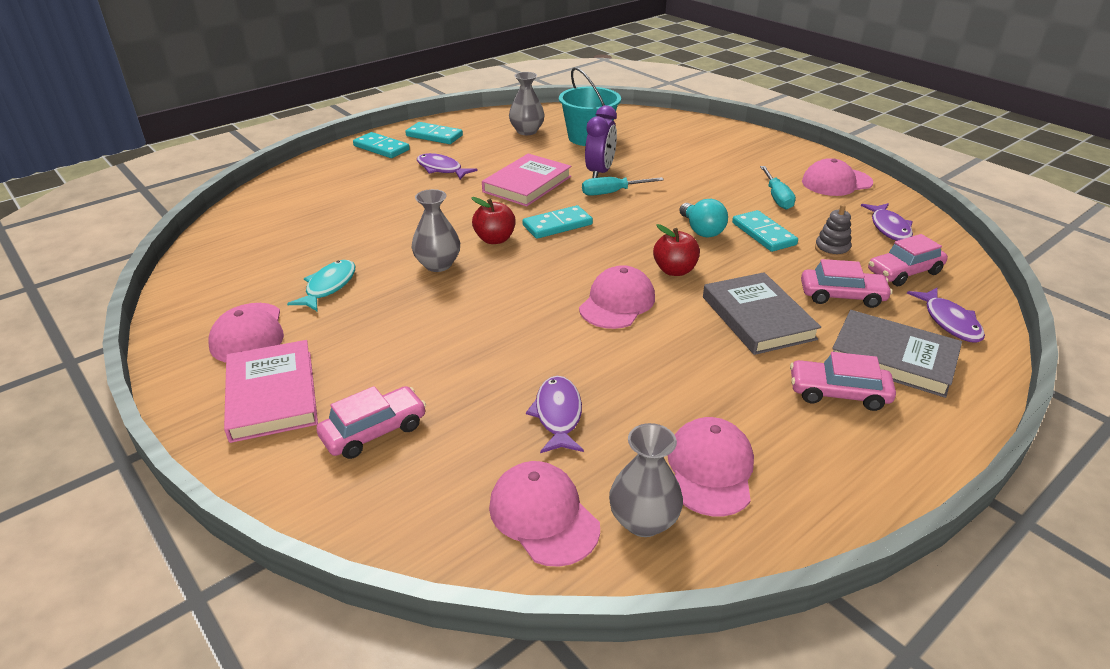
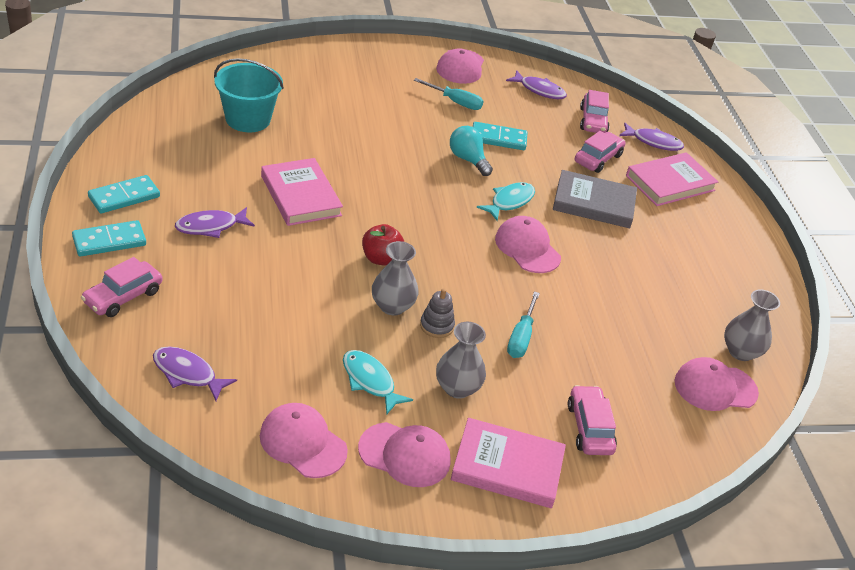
camera: 65 degrees left, 5 degrees up
grey vase [509,72,545,135] -> grey vase moved to [436,322,486,399]
turquoise domino [523,205,593,239] -> none
purple fish [526,376,584,453] -> purple fish moved to [153,346,237,401]
turquoise screwdriver [582,177,664,196] -> turquoise screwdriver moved to [507,291,540,358]
purple clock [585,105,617,178] -> none
red apple [653,224,700,276] -> turquoise fish [477,182,535,221]
pink cap [668,417,754,516] -> pink cap moved to [260,403,348,478]
turquoise light bulb [679,199,728,238] -> turquoise light bulb turned 135 degrees counterclockwise [450,126,493,176]
pink car [790,352,896,411] -> pink car moved to [81,257,163,317]
grey stacking toy [815,204,851,258] -> grey stacking toy moved to [420,288,455,338]
grey book [832,310,962,398] -> pink book [626,152,718,206]

